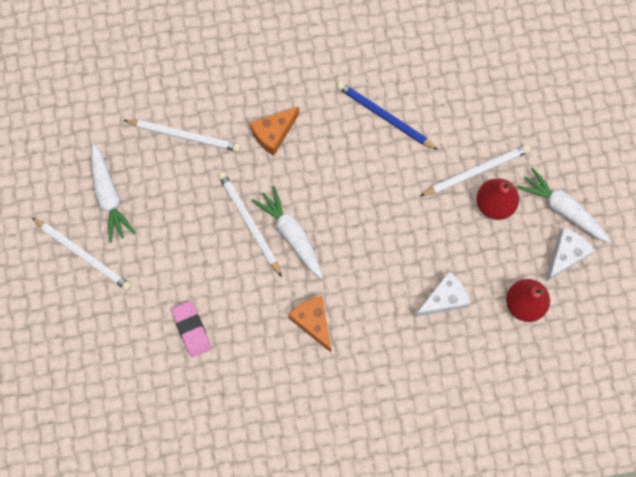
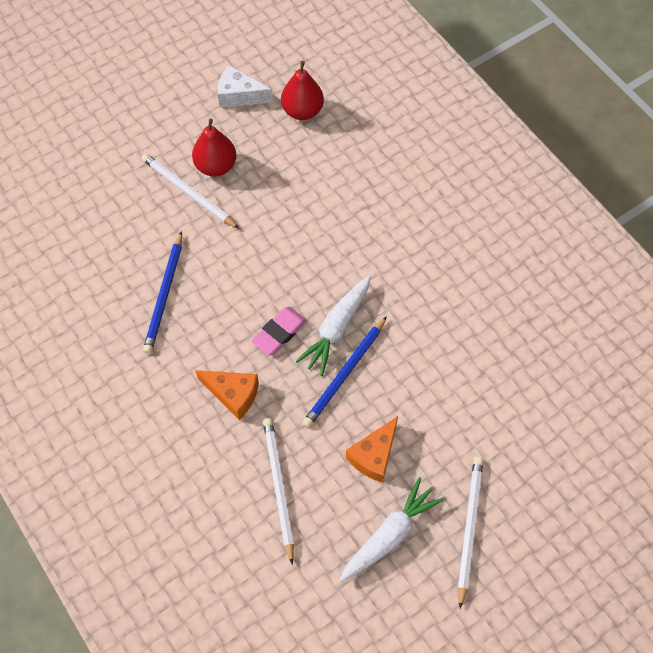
camera: 115 degrees left, 10 degrees down
pink eraser [171,301,211,357] -> pink eraser moved to [251,307,307,356]
white pencil [218,172,282,277] -> blue pencil [302,316,387,428]
orange cheese [288,296,331,352] -> orange cheese moved to [346,416,398,483]
white cheese [415,271,470,317] -> none
white carrot [517,167,611,243] -> none

